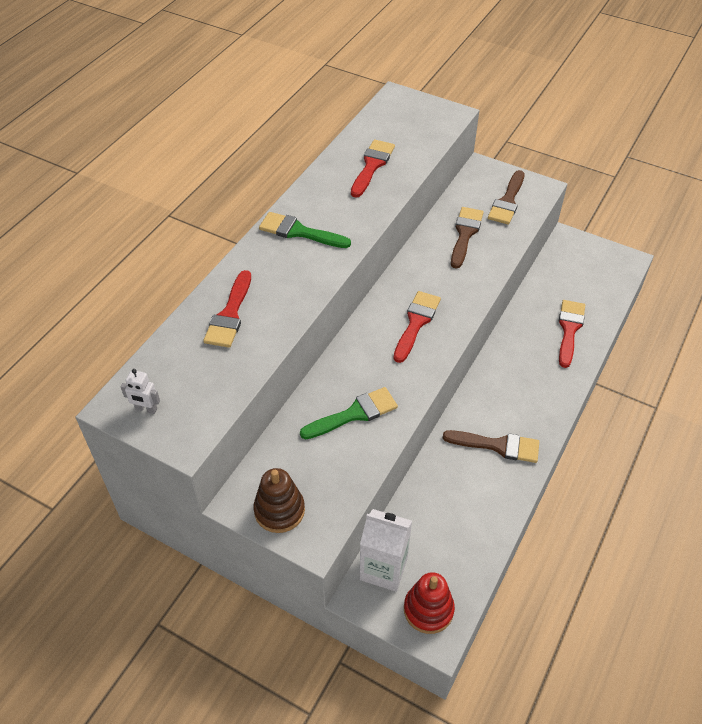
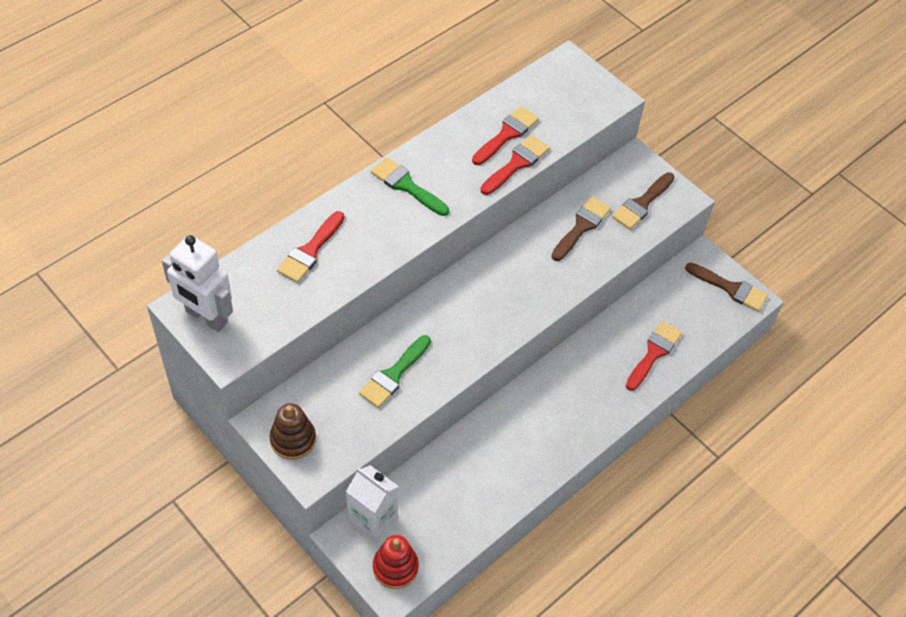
camera: 15 degrees right, 5 degrees up
white robot [121,369,160,414] -> white robot [162,235,233,332], size x2.33
green brush [300,387,398,439] -> green brush turned 135 degrees clockwise [359,335,431,408]
red brush [393,291,441,363] -> red brush moved to [480,135,550,195]
brown brush [443,430,539,463] -> brown brush moved to [685,262,768,312]

